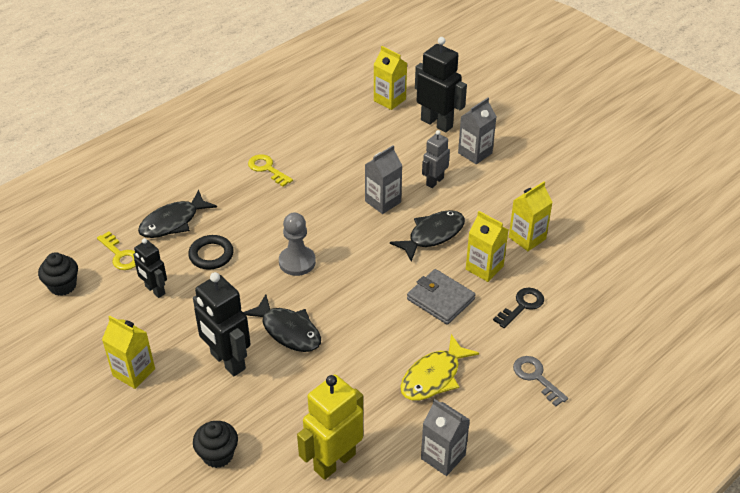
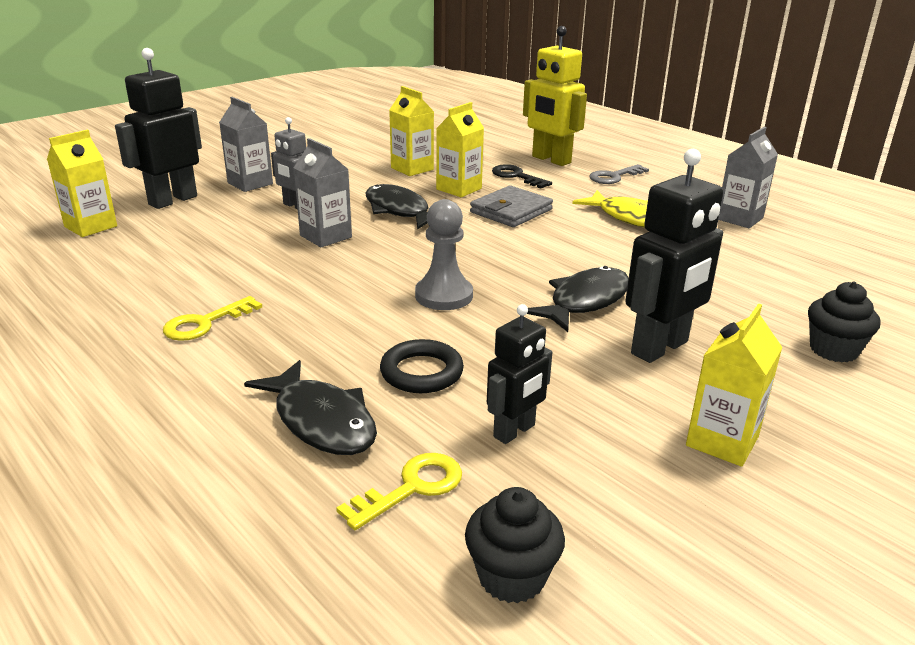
camera: 90 degrees left, 15 degrees down
yellow robot [297,375,363,480] -> yellow robot moved to [523,26,587,166]

